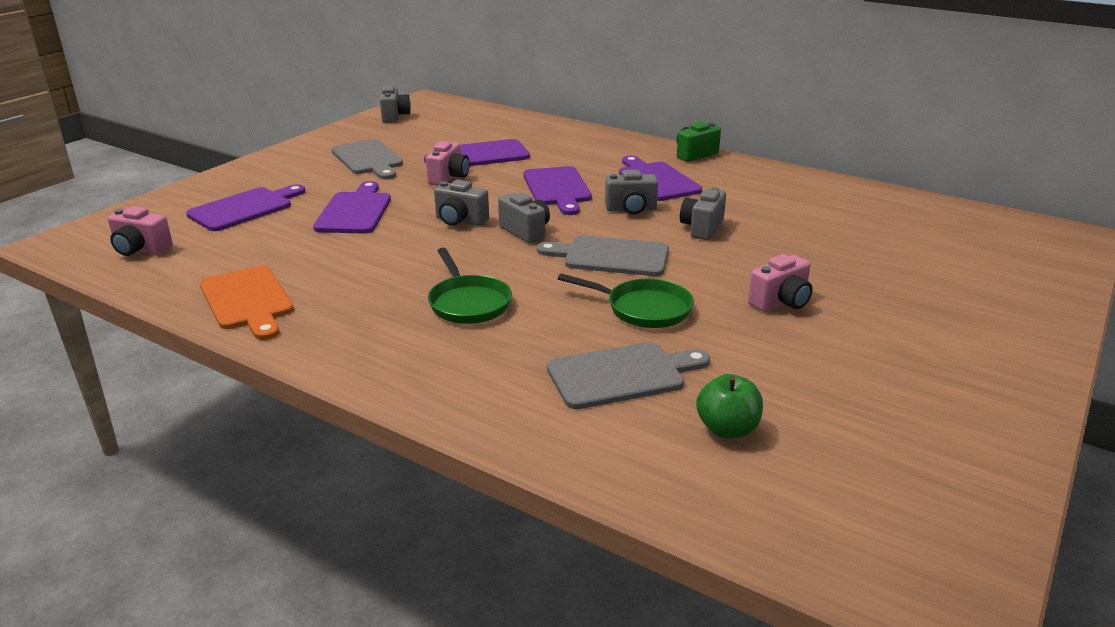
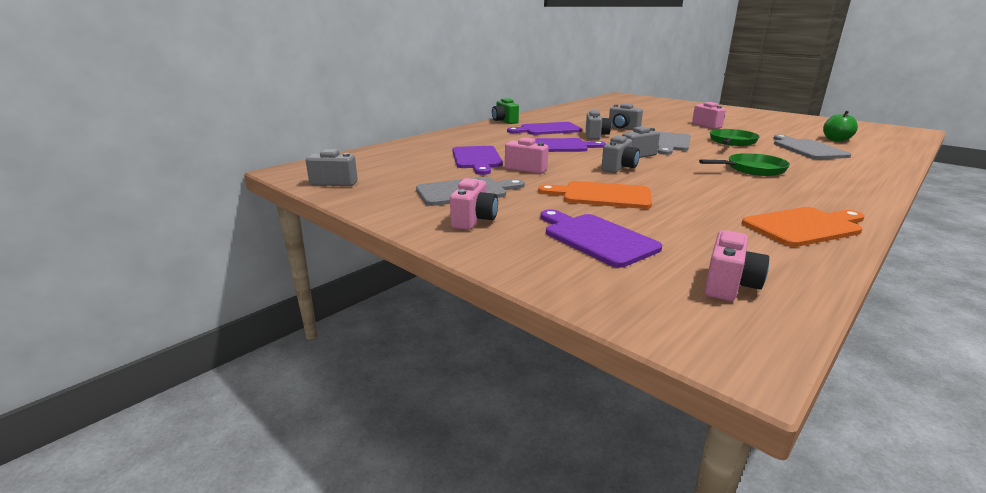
camera: 80 degrees left, 5 degrees down
purple cutting board [313,181,391,234] -> orange cutting board [538,181,652,209]
none -> pink camera [450,178,498,230]

